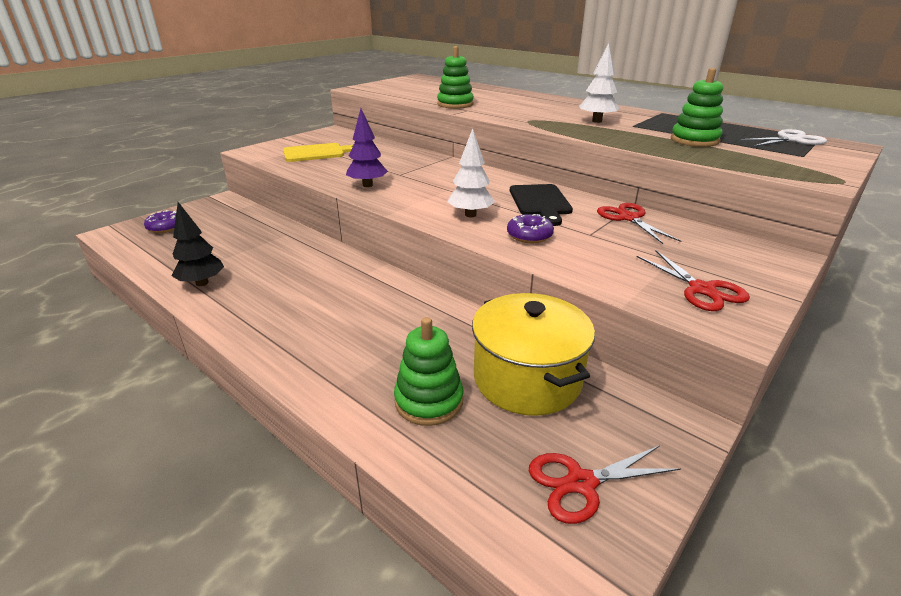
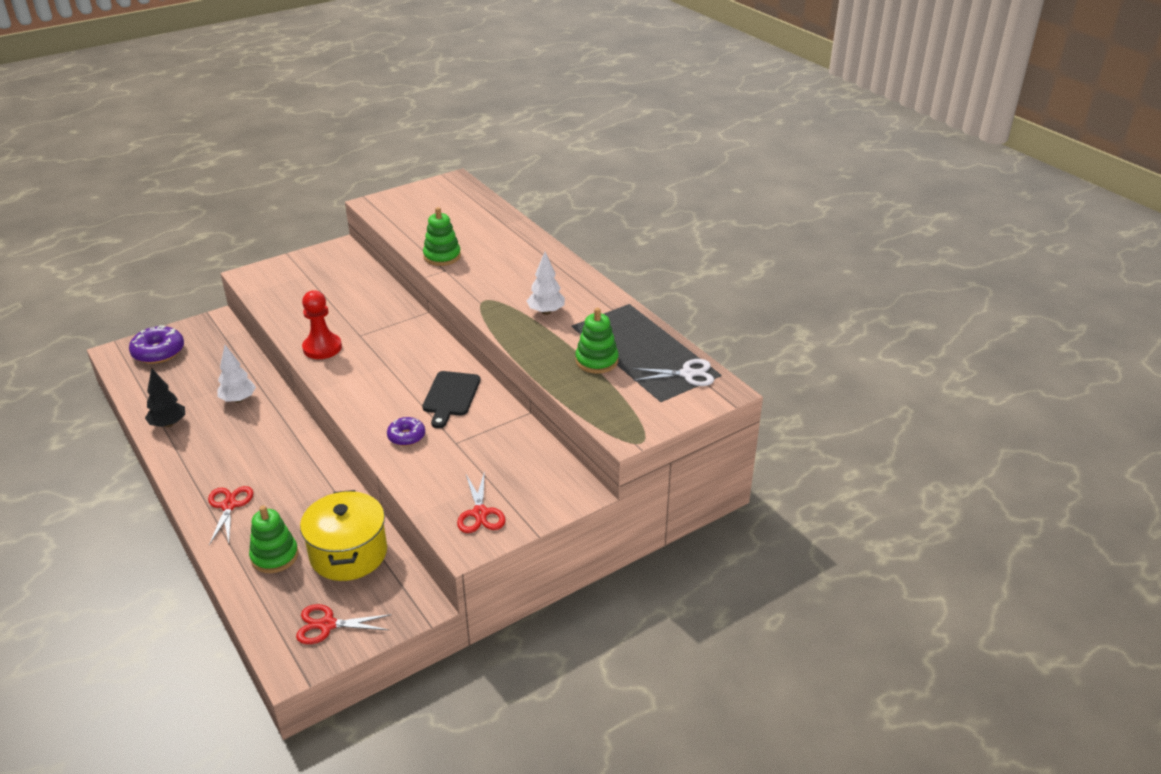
camera: 15 degrees right, 5 degrees up
purple donut [144,210,176,233] -> purple donut [129,325,184,364], size x1.62
yellow cutting board [283,143,353,162] -> none
purple tree [346,109,388,187] -> red pawn [302,290,342,359]
white tree [447,128,495,217] -> white tree moved to [217,345,256,403]
red scissors [597,203,681,244] -> red scissors moved to [208,486,254,545]

